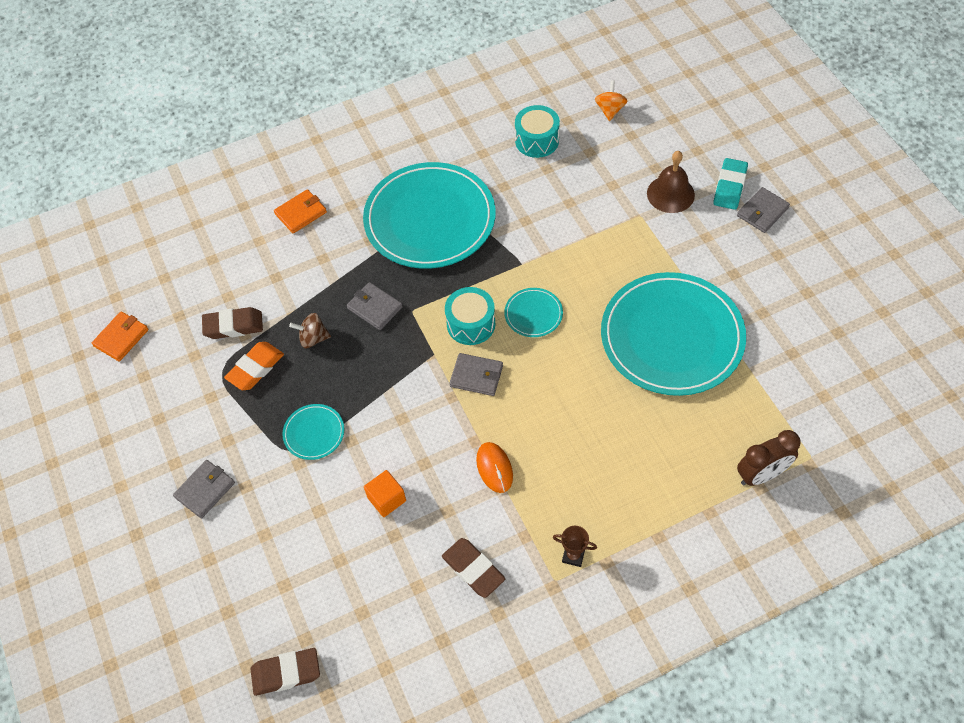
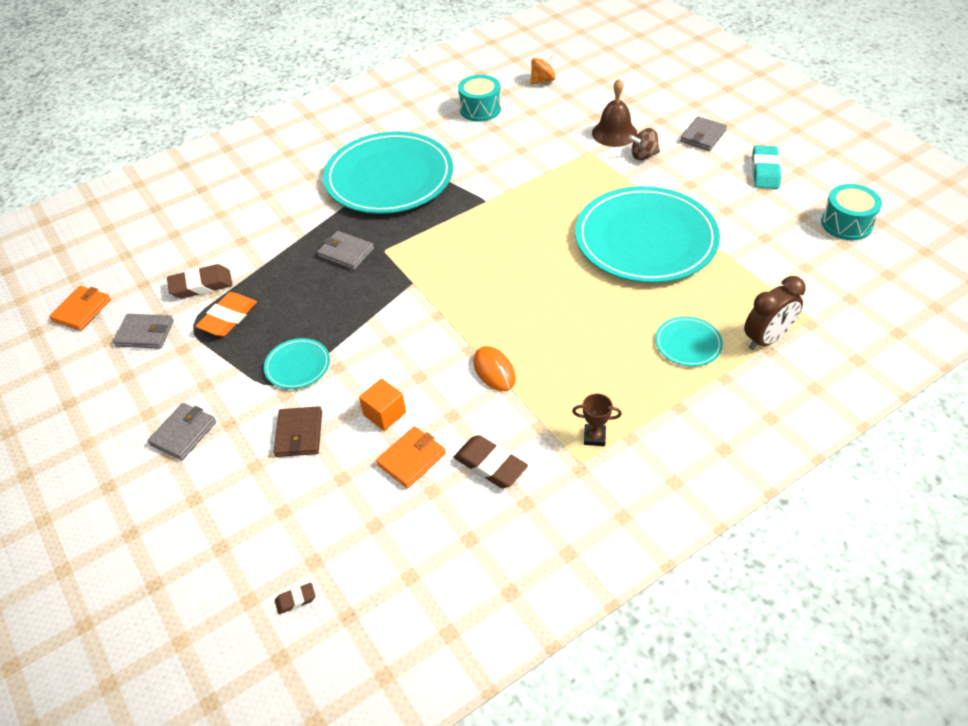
camera: 10 degrees left, 10 degrees down
brown eraser [250,648,320,696] -> brown eraser [275,583,316,614], size x0.49
orange wallet [274,189,327,234] -> orange wallet moved to [376,426,446,488]
brown spinning top [289,313,331,348] -> brown spinning top moved to [629,128,660,160]
turquoise drum [445,287,495,345] -> turquoise drum moved to [821,184,882,240]
grey wallet [449,353,503,396] -> grey wallet moved to [113,314,174,349]
turquoise plate [504,288,563,337] -> turquoise plate moved to [655,316,723,367]
orange spinning top [595,80,627,121] -> orange spinning top turned 60 degrees clockwise [530,54,557,85]
turquoise eraser [713,158,748,210] -> turquoise eraser moved to [752,145,781,189]
none -> brown wallet [274,406,322,457]

